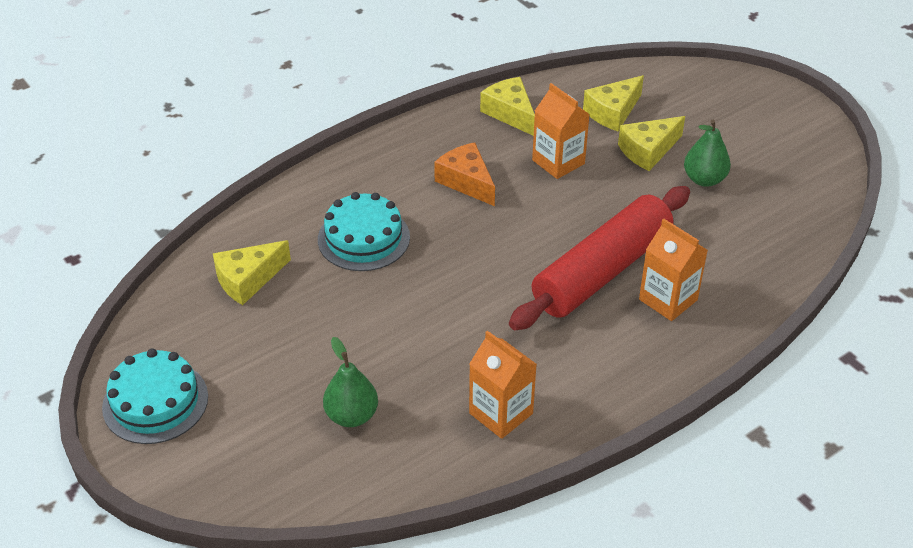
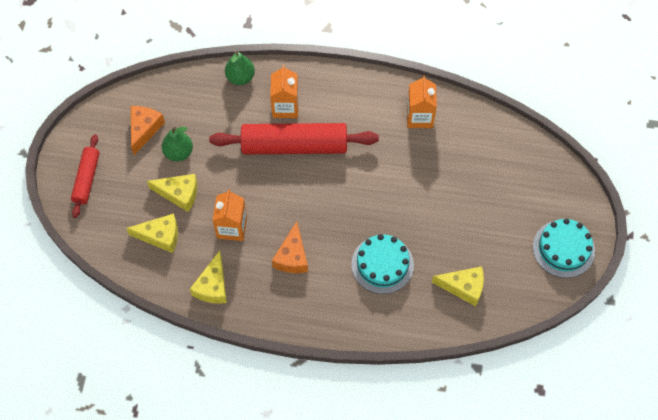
camera: 135 degrees left, 20 degrees up
green pear [323,337,378,427] -> green pear moved to [225,51,255,85]
none -> red rolling pin [71,134,100,218]
none -> orange cheese [131,106,165,155]

